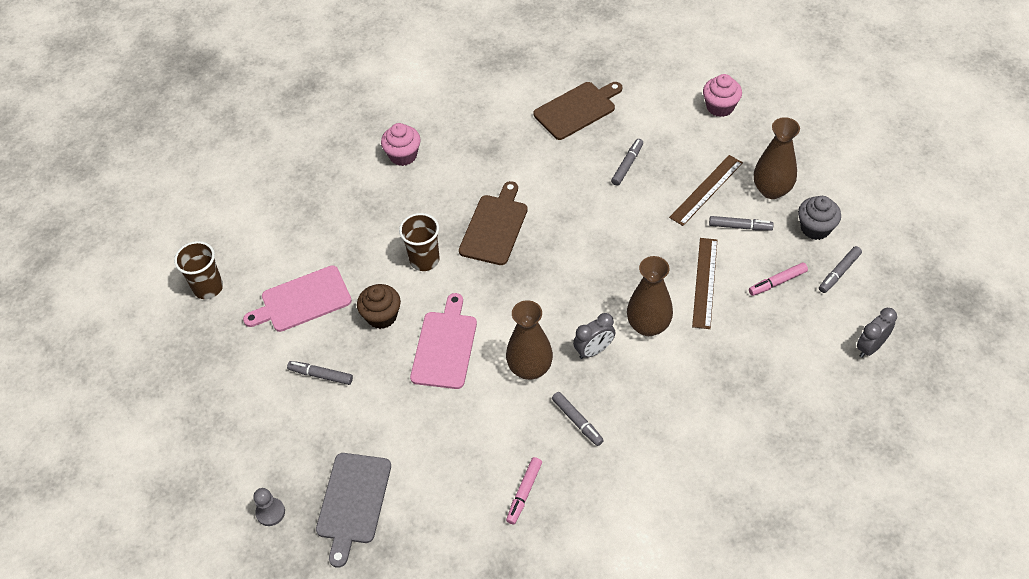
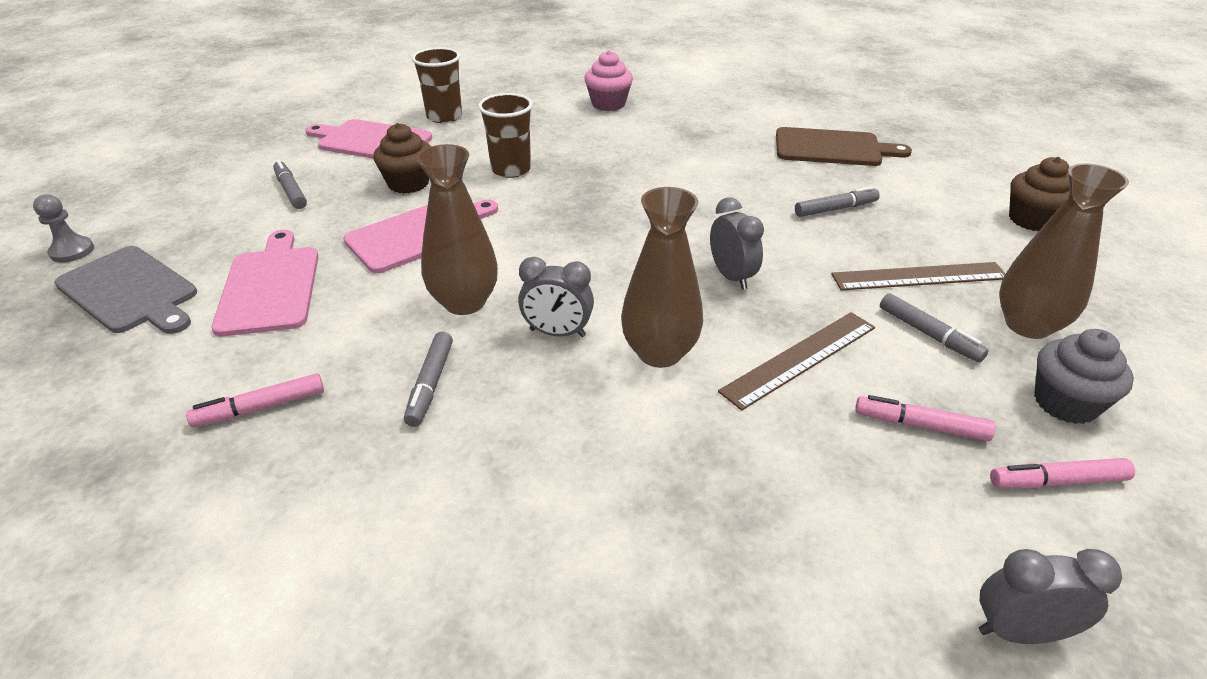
camera: 40 degrees right, 15 degrees down
brown cup [174,241,223,299] -> brown cup moved to [412,47,462,123]
grey cutting board [316,453,391,568] -> grey cutting board turned 105 degrees counterclockwise [54,246,197,334]
brown cutting board [459,181,528,265] -> none
pink cupcake [703,74,742,117] -> brown cupcake [1009,157,1070,231]
grey marker [819,246,862,293] -> pink marker [990,458,1135,488]
none -> pink cutting board [211,230,319,336]
none -> grey clock [710,197,764,290]

